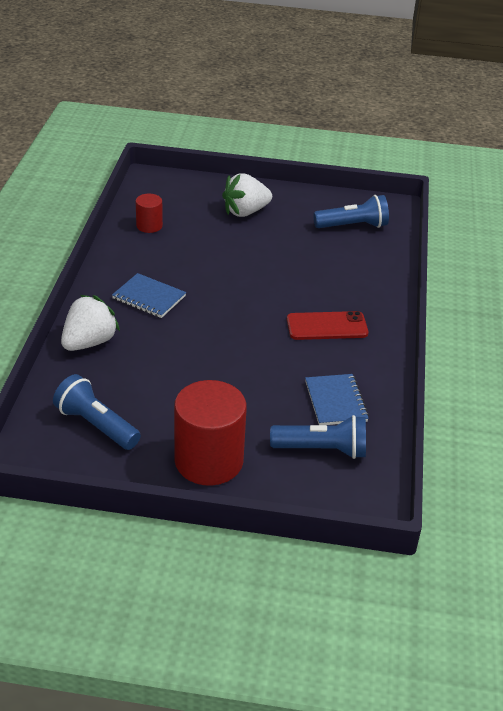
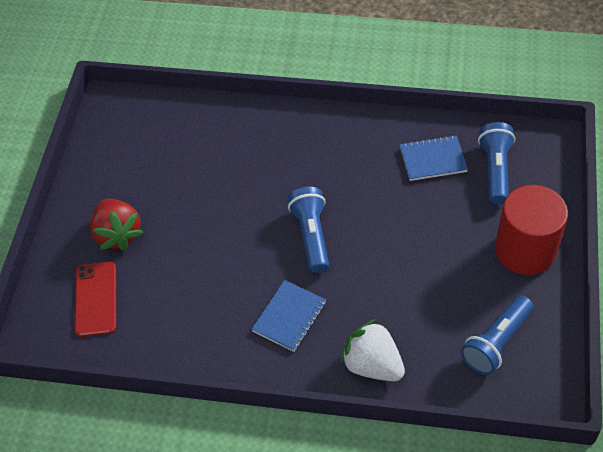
camera: 85 degrees left, 15 degrees up
red cylinder [136,194,163,233] -> none
white strawberry [222,173,272,217] -> red strawberry [90,199,143,251]
red phone [287,311,368,340] -> red phone moved to [74,261,116,337]
blue flashlight [313,195,389,228] -> blue flashlight moved to [288,187,329,273]

